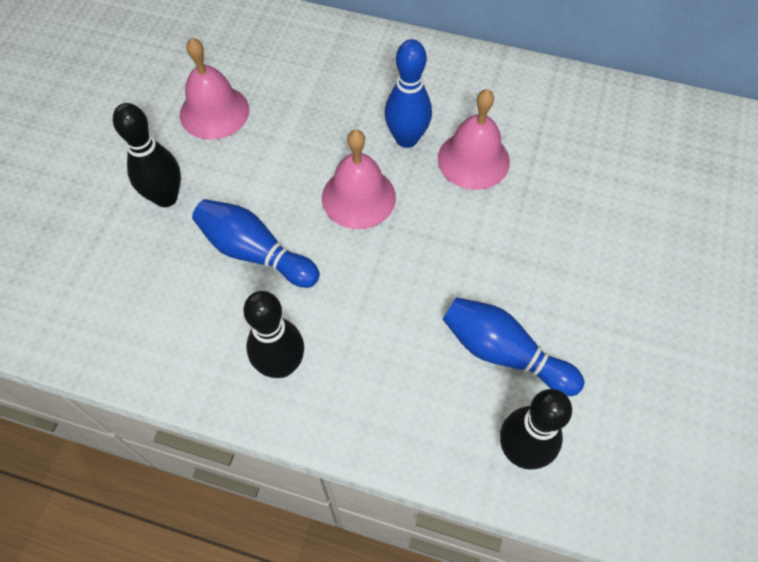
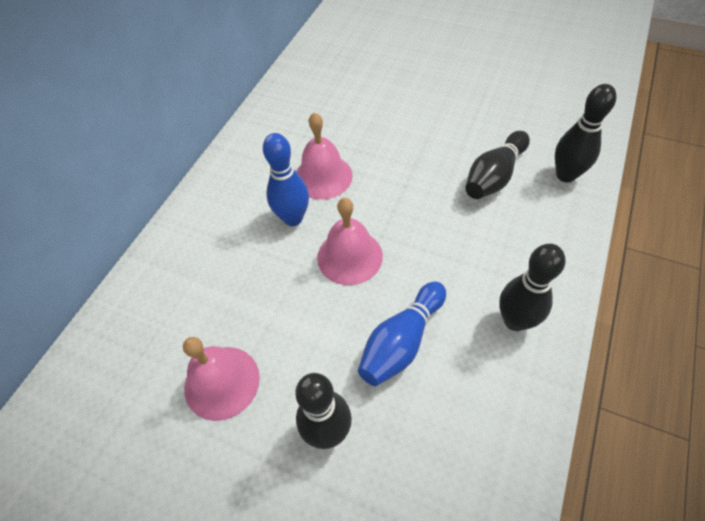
camera: 80 degrees left, 5 degrees down
blue bowling pin [442,297,585,396] -> black bowling pin [465,131,530,199]

